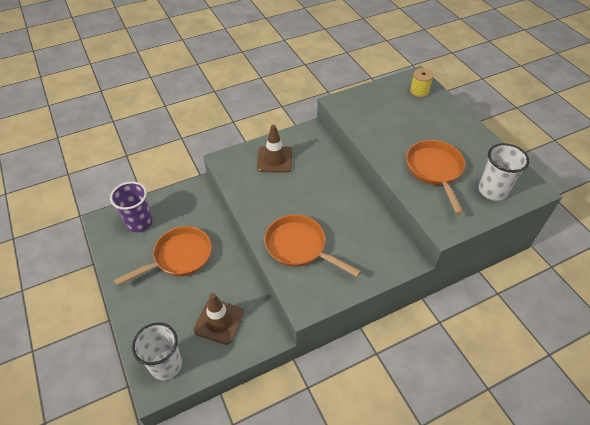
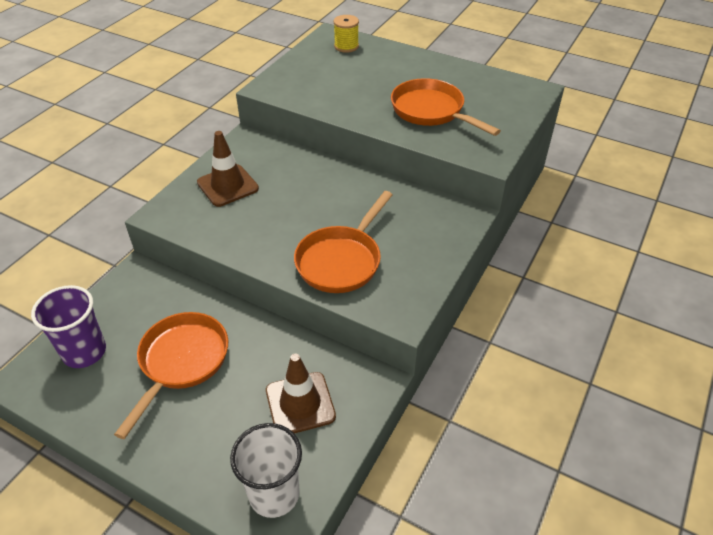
camera: 35 degrees left, 5 degrees down
orange pan [264,214,361,277] -> orange pan turned 60 degrees counterclockwise [294,191,393,293]
white cup [479,143,530,201] -> none

